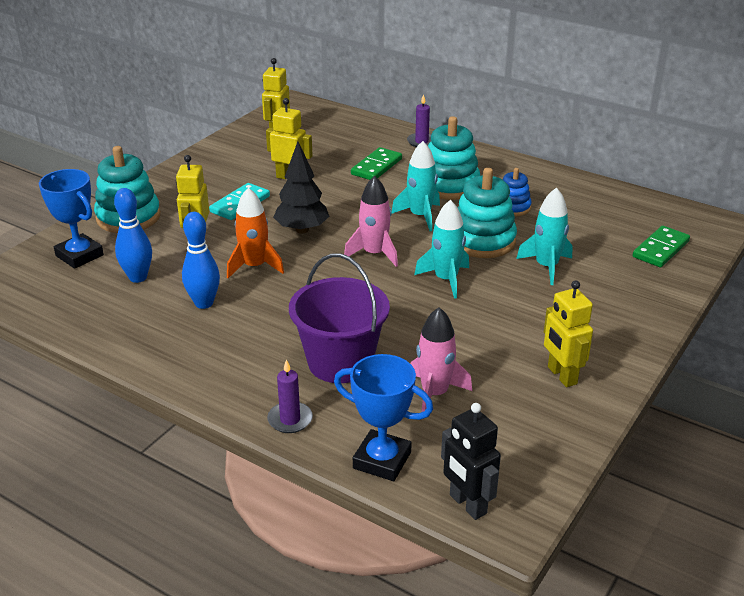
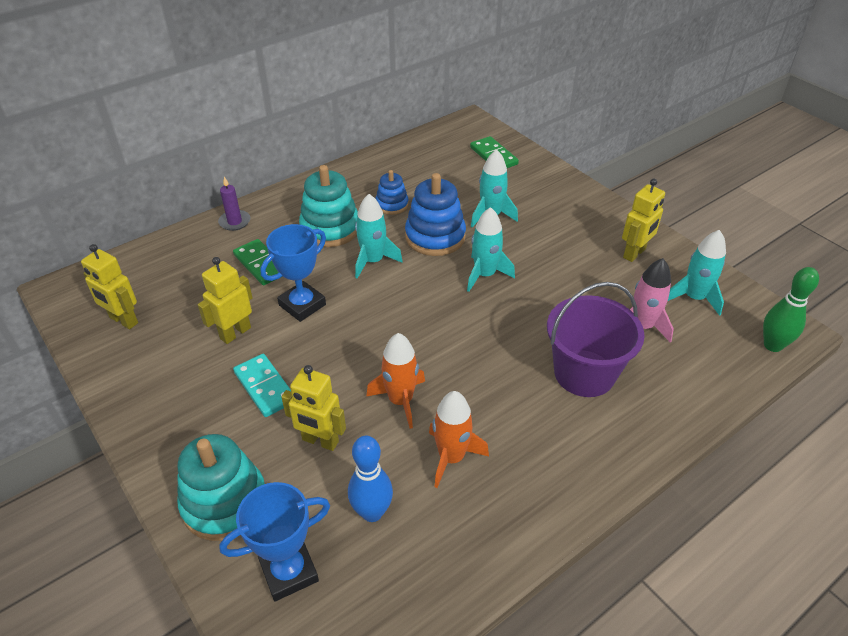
camera: 70 degrees left, 10 degrees up
blue bowling pin [182,212,220,309] -> orange rocket [429,391,489,488]
purple candle [267,359,313,433] -> none
black tree [273,141,329,234] -> none
blue trophy [334,354,433,481] -> blue trophy moved to [261,224,326,322]
pink rocket [344,176,398,267] -> none
black robot [441,403,501,520] -> green bowling pin [763,267,819,352]
turquoise stacking toy [458,168,517,258] -> blue stacking toy [405,173,466,256]
yellow robot [544,280,593,387] -> yellow robot turned 45 degrees counterclockwise [622,179,665,262]
none -> turquoise rocket [668,230,726,316]

